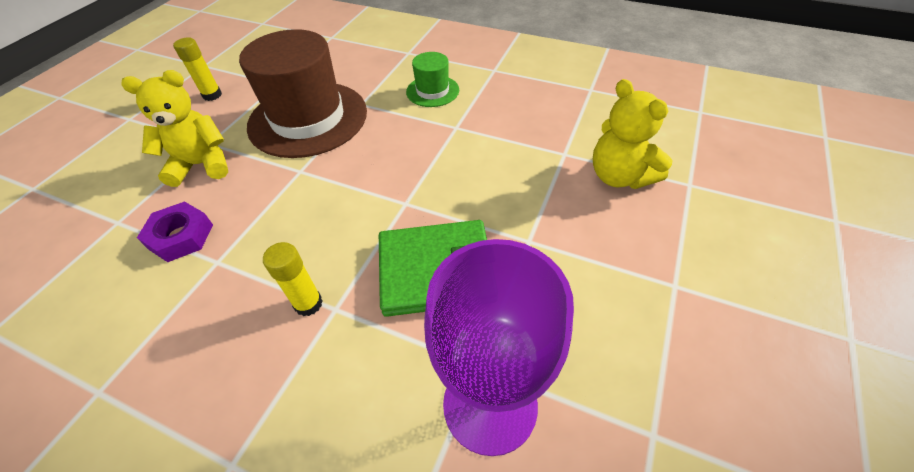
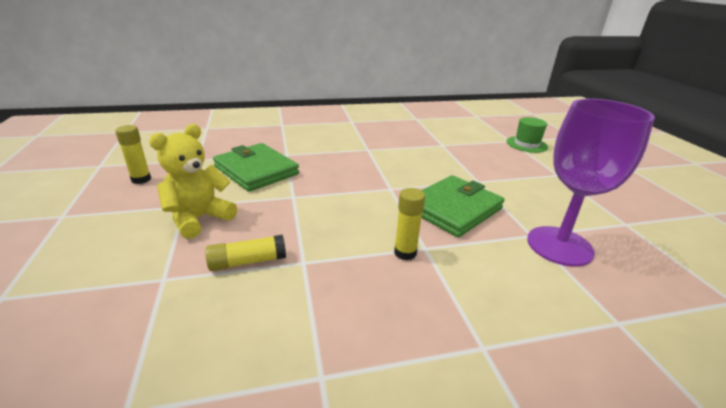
camera: 40 degrees left, 20 degrees down
purple nut [137,201,213,262] -> yellow glue stick [205,235,286,271]
brown hat [239,29,367,158] -> green wallet [213,143,299,192]
green hat [406,52,459,107] -> green hat moved to [507,117,548,153]
yellow teddy bear [593,79,673,189] -> none

